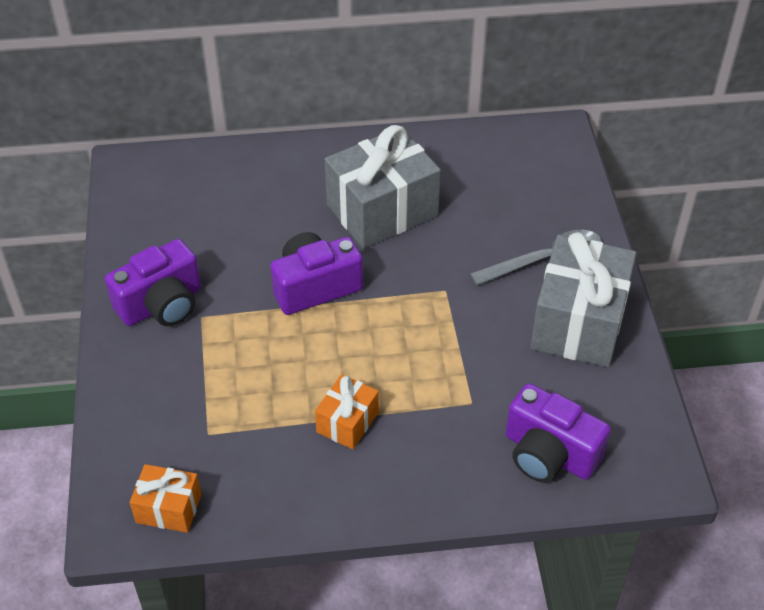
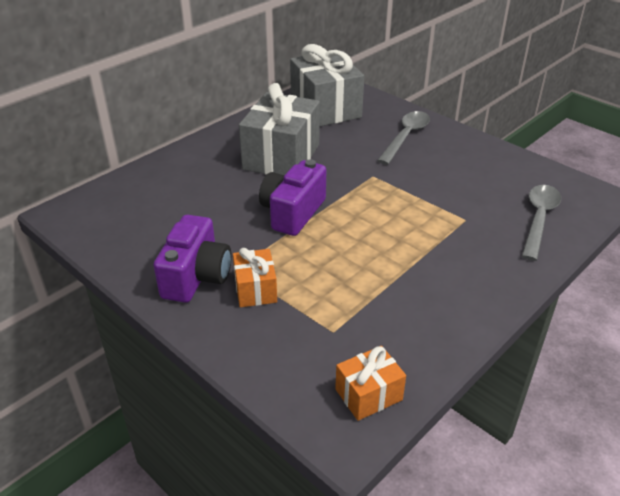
camera: 40 degrees left, 10 degrees down
orange gift [315,374,379,449] -> orange gift moved to [233,248,277,307]
purple camera [506,383,611,483] -> grey spoon [522,185,561,261]
grey gift [530,232,637,367] -> grey gift moved to [290,44,364,126]

